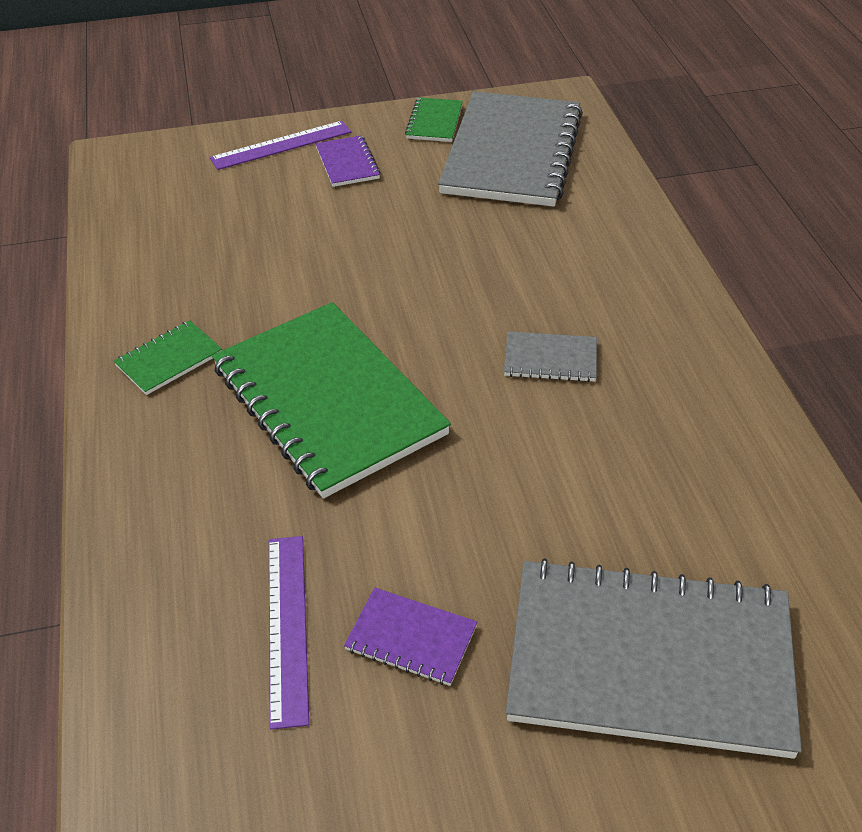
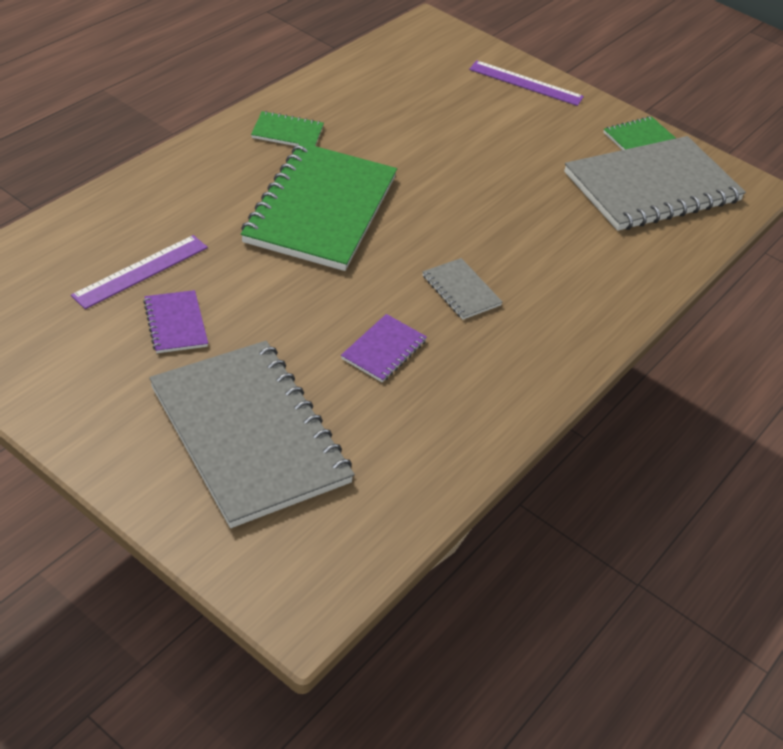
camera: 45 degrees right, 0 degrees up
purple notebook [316,135,381,187] -> purple notebook moved to [341,314,427,382]

